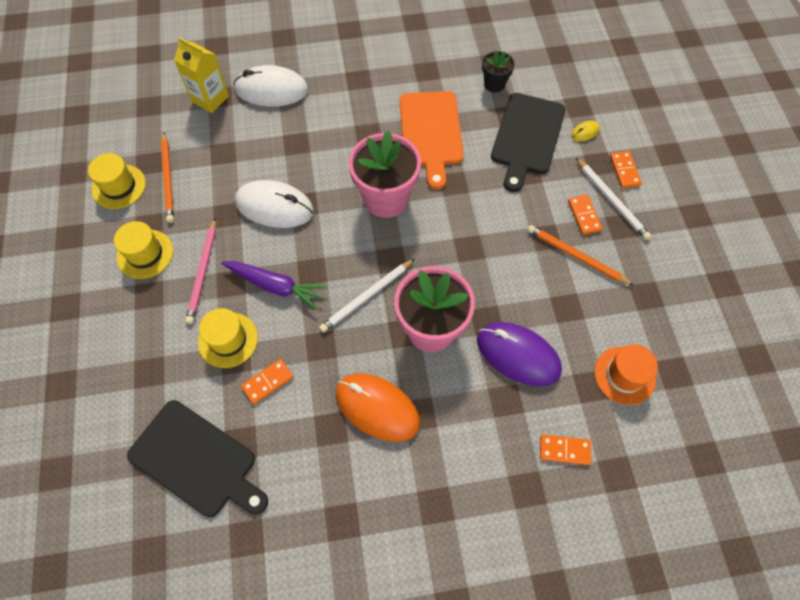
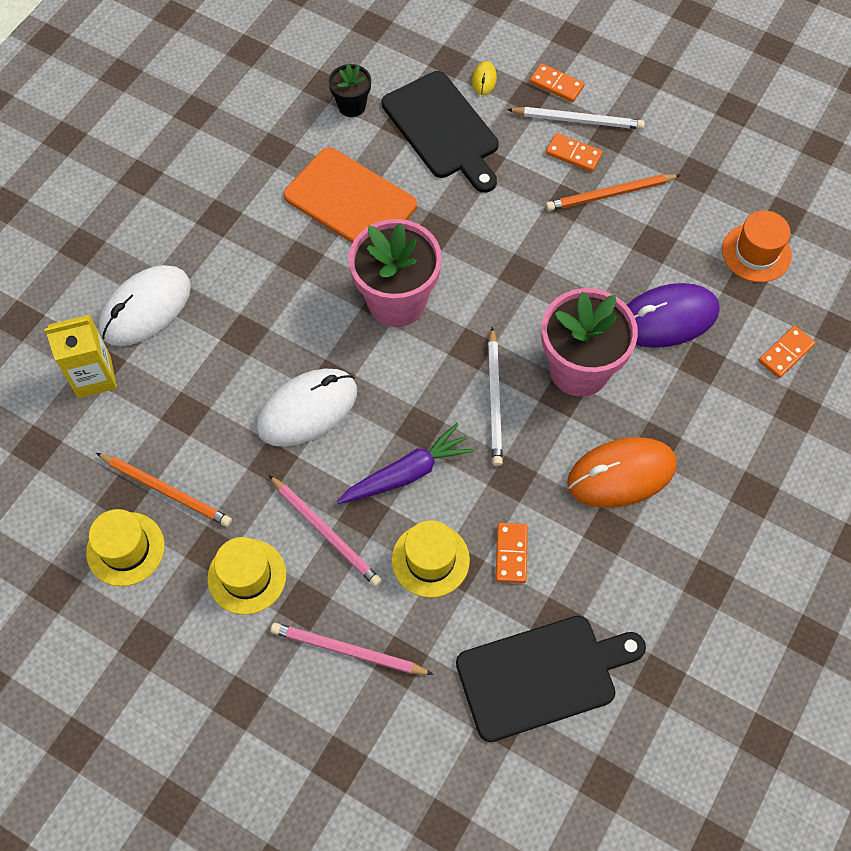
camera: 50 degrees left, 0 degrees up
none -> pink pencil [271,623,434,675]

